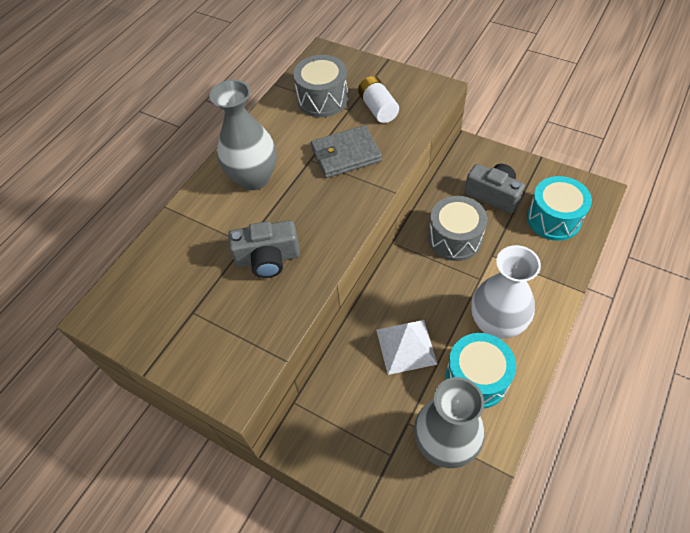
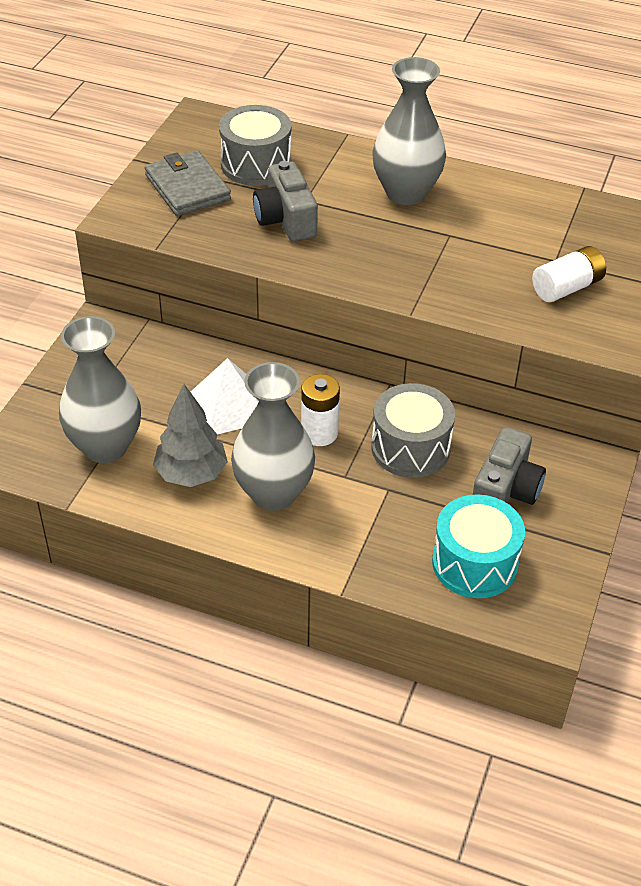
camera: 75 degrees right, 10 degrees down
grey drum [293,55,348,117] -> grey drum moved to [219,105,291,186]
grey wallet [311,125,382,178] -> grey wallet moved to [145,150,231,216]
turquoise drum [446,333,516,408] -> grey tree [153,384,228,487]
white vase [471,245,541,339] -> grey vase [231,362,315,511]
none -> white battery [301,374,340,446]

